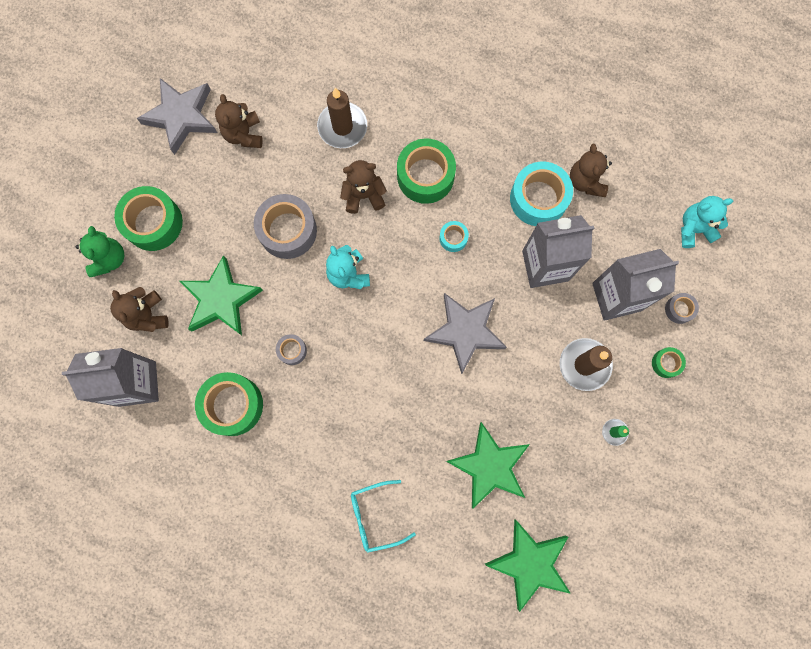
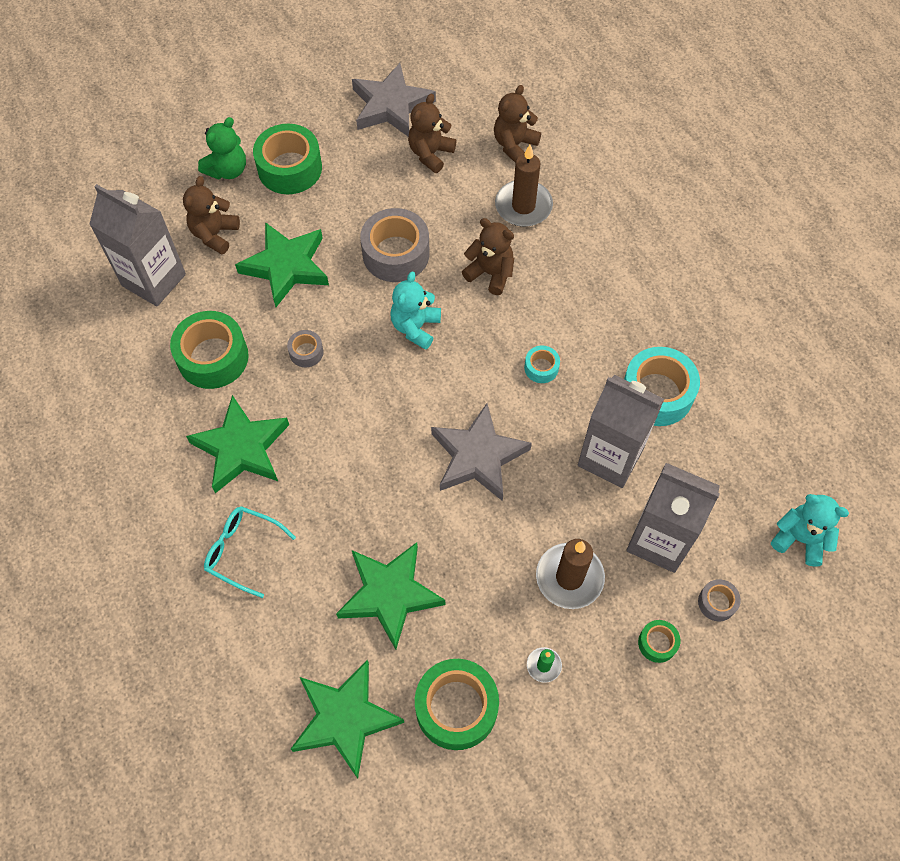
camera: 40 degrees right, 15 degrees down
green tape [397,138,456,204] -> green tape moved to [415,659,499,750]
brown teddy bear [570,143,612,197] -> brown teddy bear moved to [494,85,541,163]
none -> green star [186,395,289,493]

